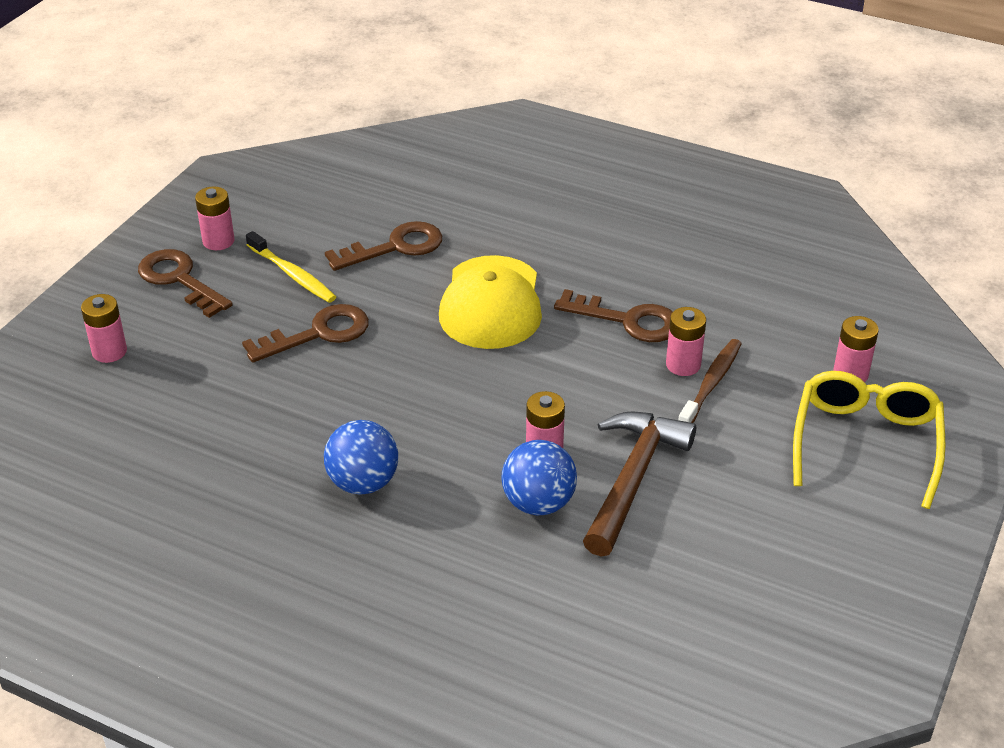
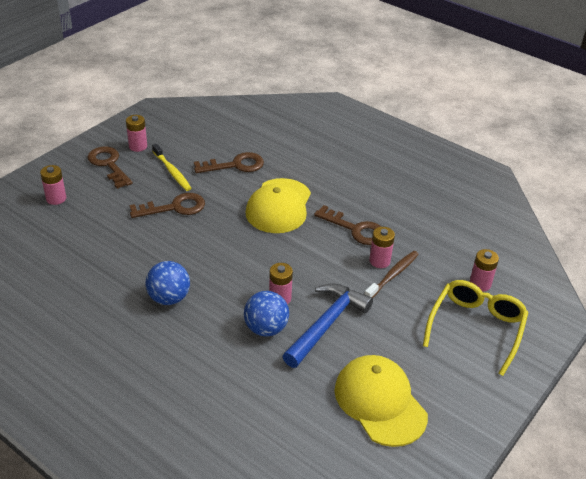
camera: 10 degrees right, 0 degrees up
brown hammer [583,412,696,557] -> blue hammer [282,283,373,368]
none -> yellow cap [335,355,428,447]

